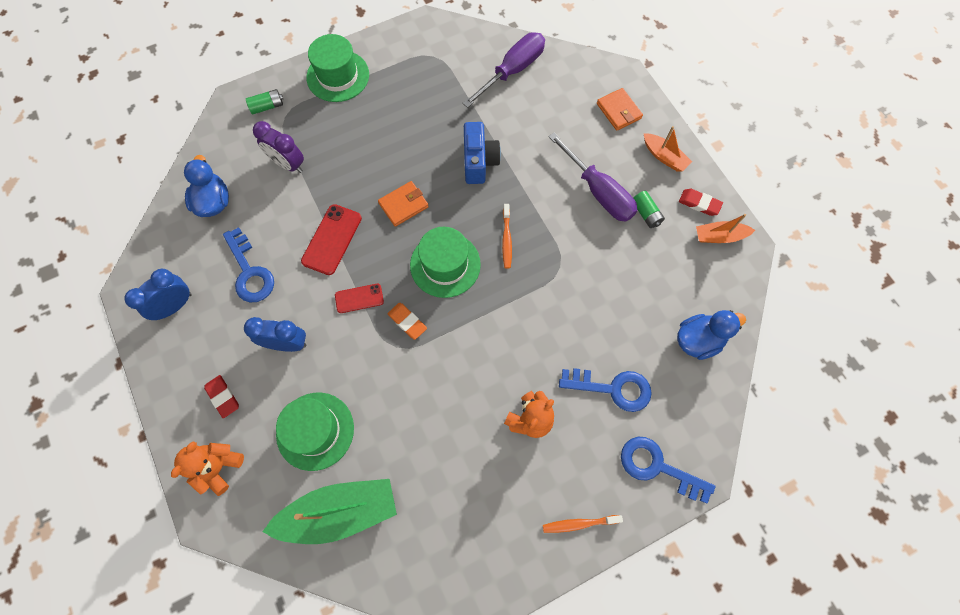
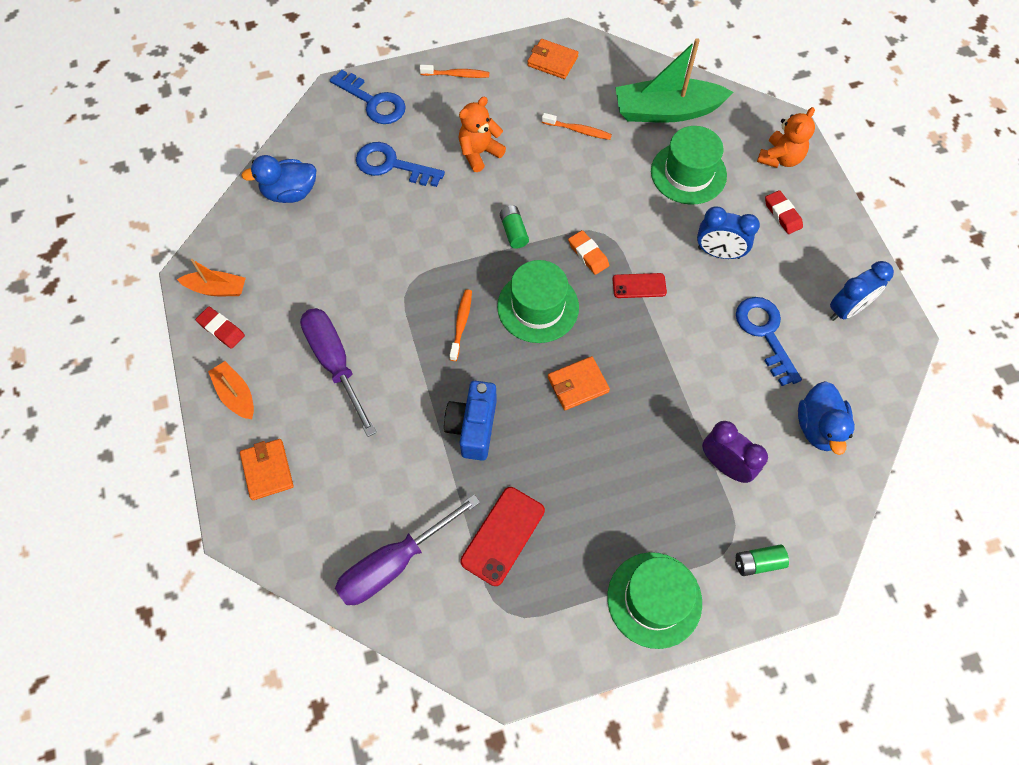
camera: 170 degrees left, 5 degrees down
red phone [301,204,362,275] -> red phone moved to [460,487,545,586]
green battery [633,191,665,228] -> green battery moved to [500,206,529,249]
none -> orange wallet [527,39,579,79]
none -> orange toothbrush [542,113,612,140]

